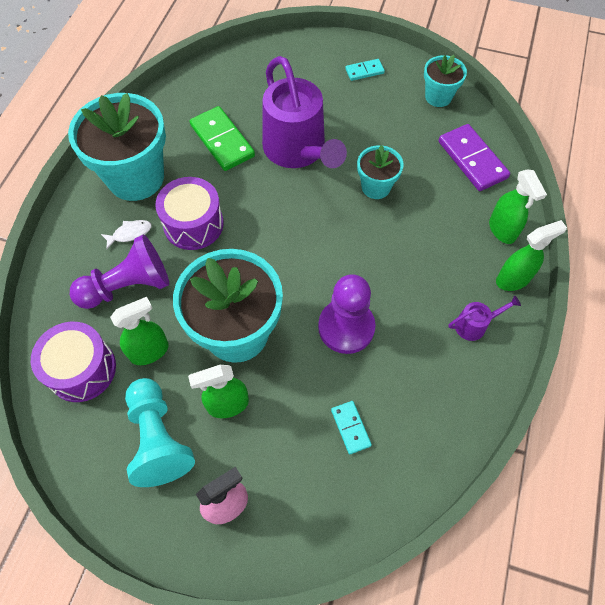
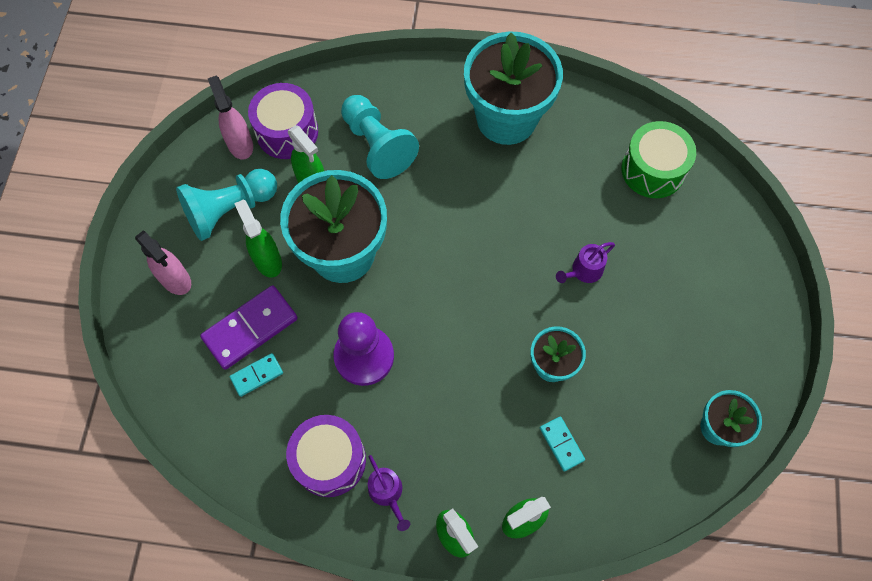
camera: 80 degrees right, 5 degrees up
purple pawn [70,234,169,309] -> turquoise pawn [341,95,419,179]
white fish [101,220,152,249] -> none
purple drum [156,177,224,250] -> purple drum moved to [286,415,366,497]
green domino [190,106,255,171] -> none
purple watering can [262,56,347,168] -> purple watering can [556,242,615,283], size x0.42
turquoise domino [345,59,385,81] -> turquoise domino moved to [540,416,585,471]
purple domino [439,124,510,191] -> purple domino moved to [200,285,298,370]
none -> pink spray bottle [208,76,253,160]
none -> green drum [621,121,696,198]

